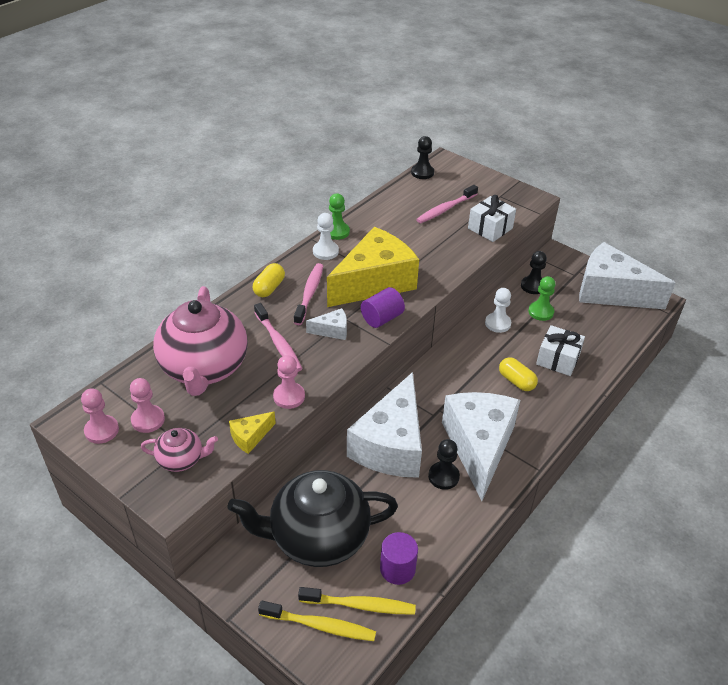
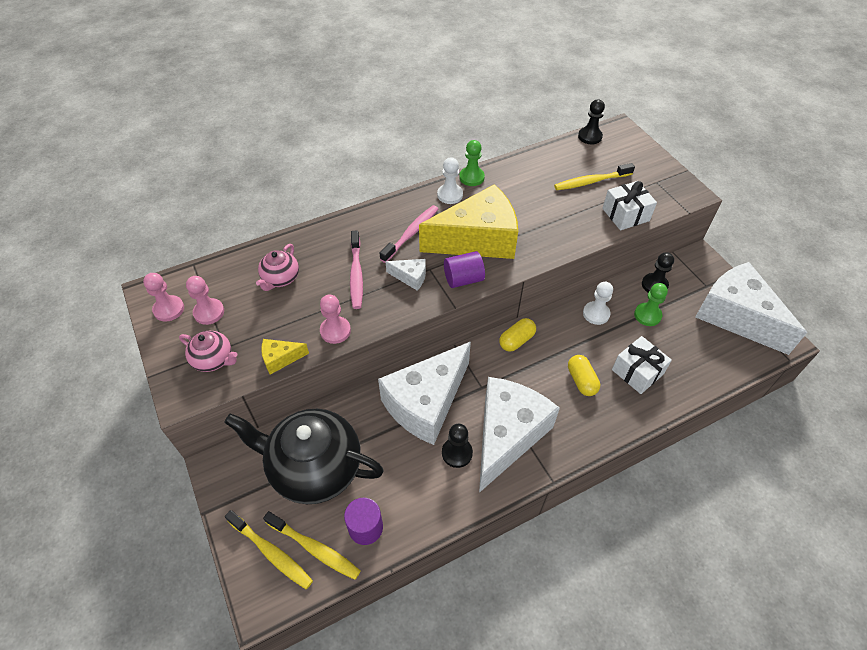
camera: 25 degrees right, 10 degrees up
pink teapot [153,286,248,396] -> pink teapot [256,244,299,291], size x0.46
yellow capsule [252,263,285,297] -> yellow capsule moved to [499,318,536,352]
pink toothbrush [416,185,478,223] -> yellow toothbrush [554,163,635,190]

